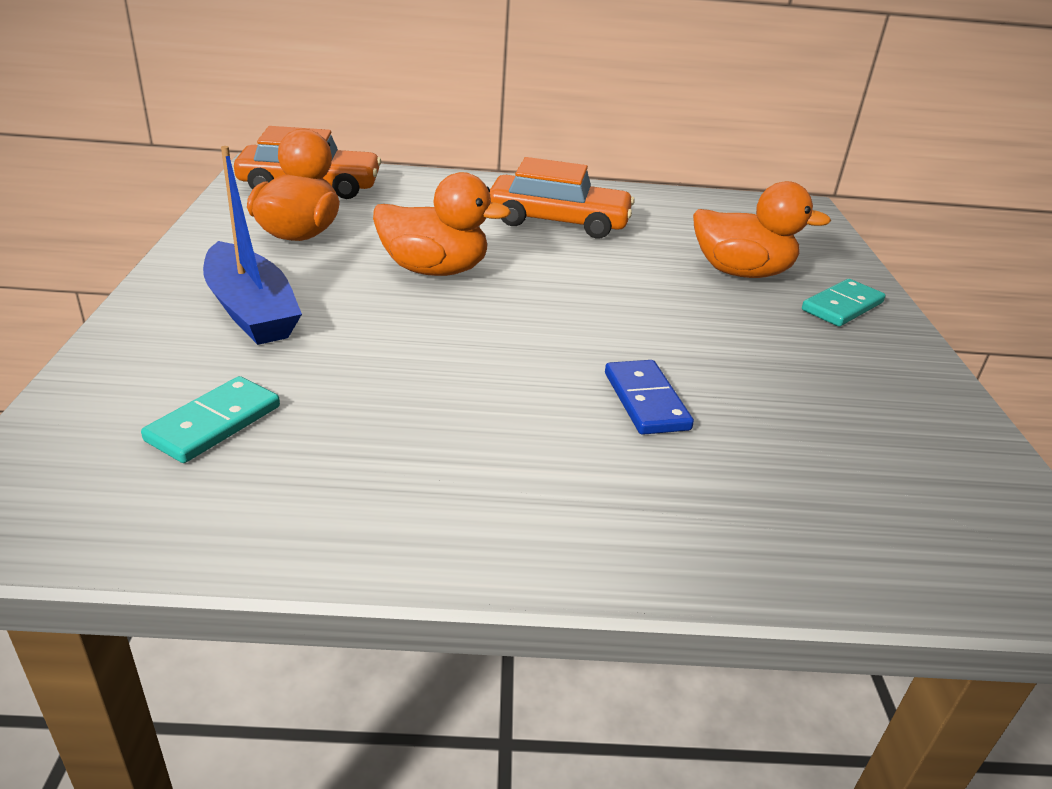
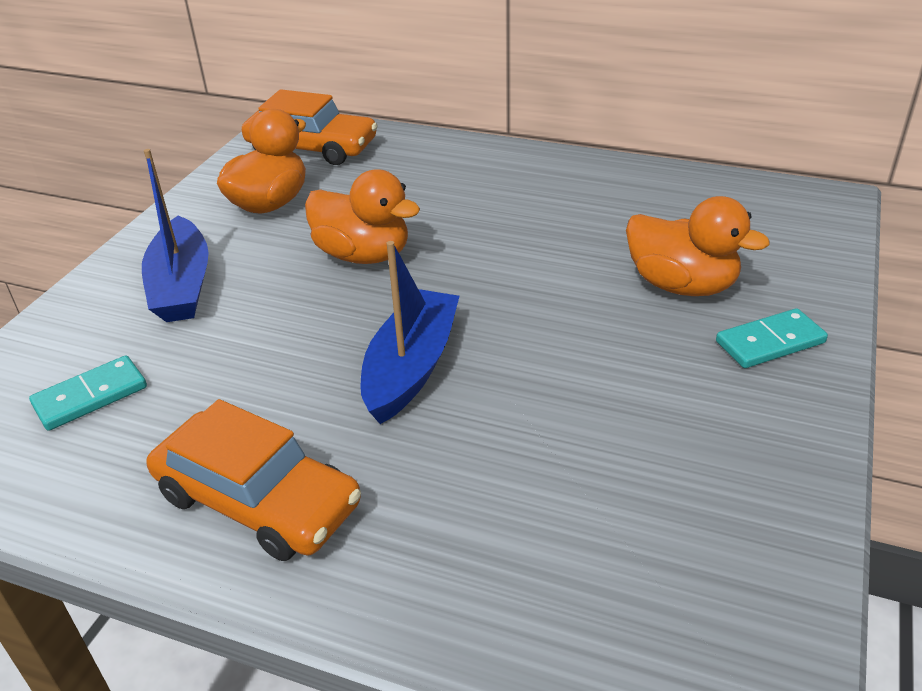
camera: 25 degrees right, 5 degrees up
orange car [489,157,635,239] -> orange car moved to [146,399,361,561]
blue domino [605,360,694,435] -> none
none -> blue boat [360,241,460,424]

